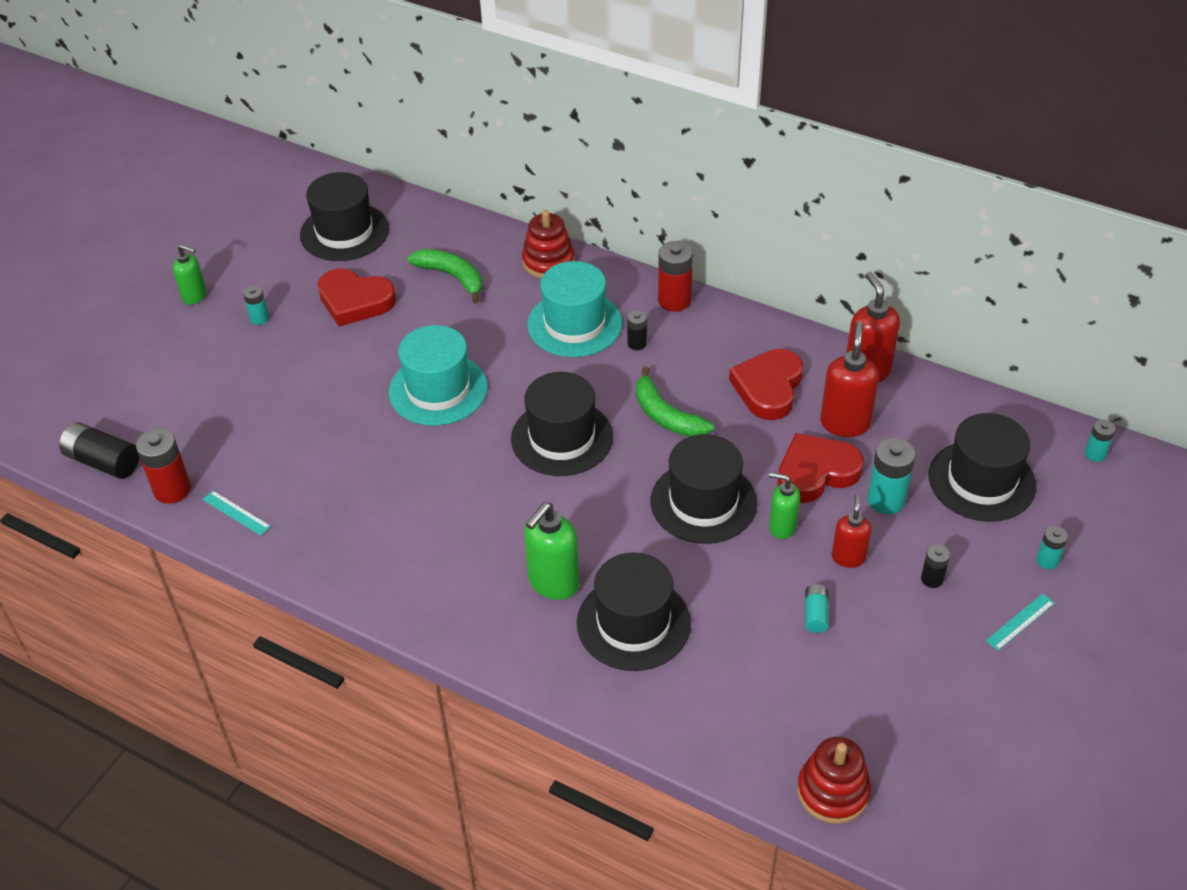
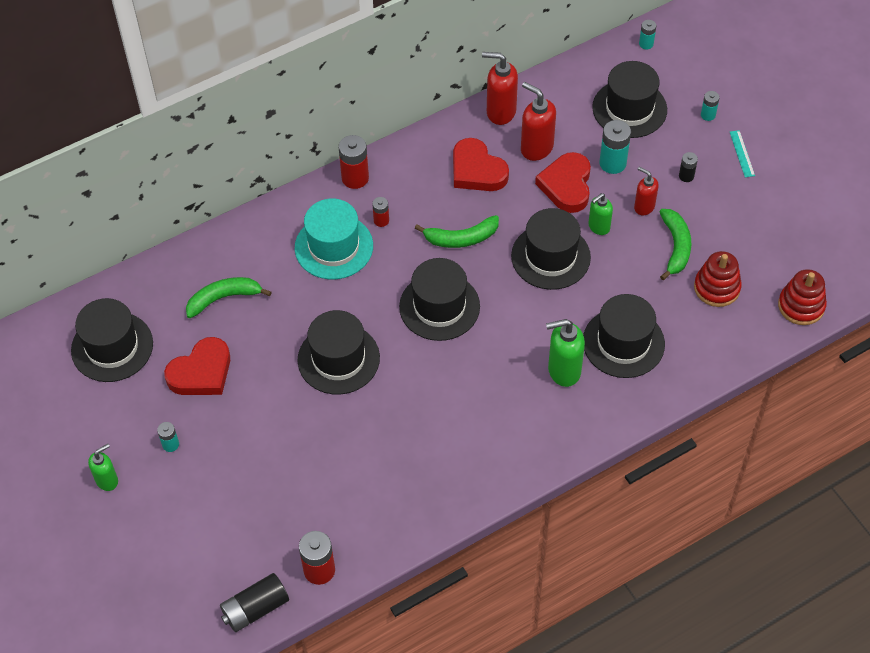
camera: 60 degrees left, 10 degrees up
turquoise ruler [203,491,271,536] -> none
turquoise hat [389,325,488,426] -> black hat [298,310,380,394]
red stacking toy [522,210,575,279] -> red stacking toy moved to [694,251,742,307]
green soap dispenser [524,502,579,600] -> green soap dispenser turned 105 degrees clockwise [546,319,585,387]
black battery [627,310,647,350] -> red battery [372,197,389,227]
turquoise battery [805,584,829,633] -> green banana [660,209,691,280]

